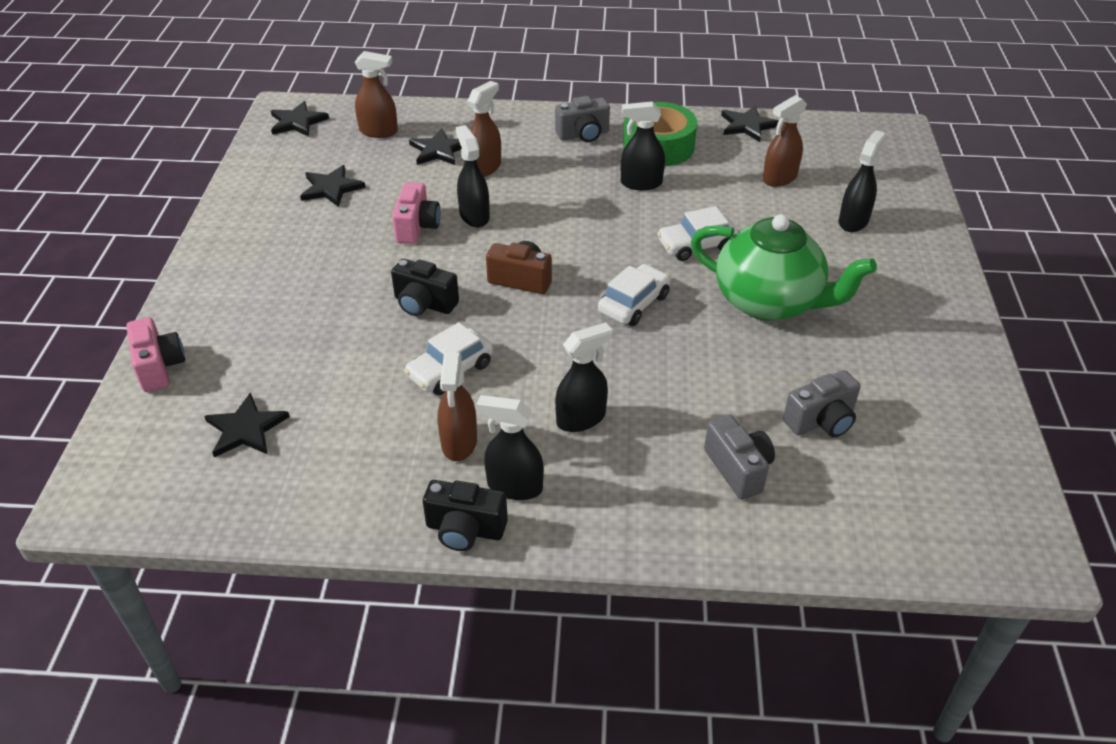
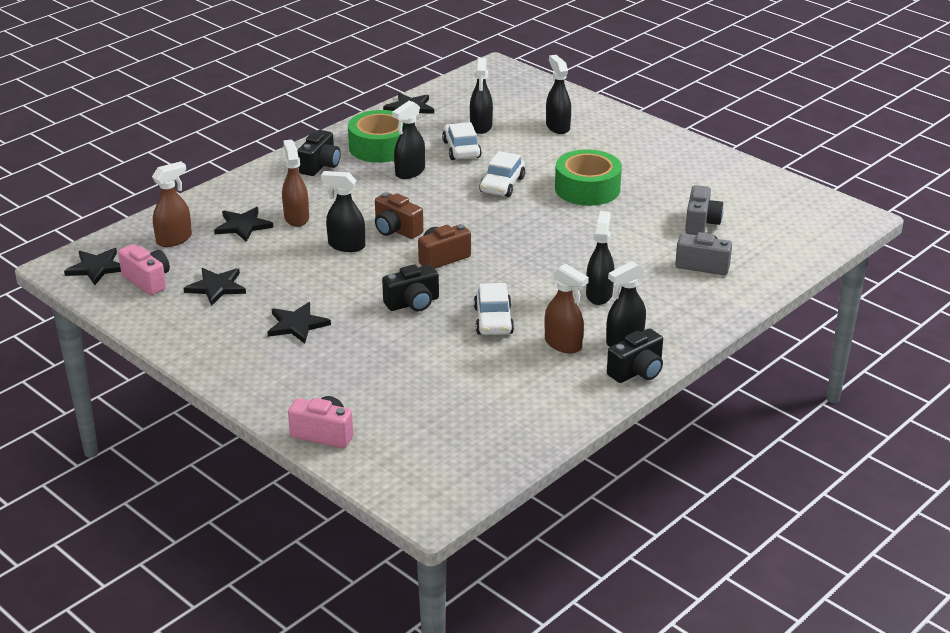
camera: 50 degrees left, 10 degrees down
black star [204,392,290,457] -> black star moved to [267,302,331,344]
pink camera [392,182,440,244] -> pink camera moved to [118,244,170,295]
grey camera [555,96,610,142] -> black camera [297,130,341,176]
white car [598,264,671,326] -> white car moved to [442,122,482,160]
green teapot [691,214,877,321] -> green tape [555,149,622,206]
brown spray bottle [763,95,807,187] -> black spray bottle [470,58,493,134]
none -> brown camera [375,192,423,239]

